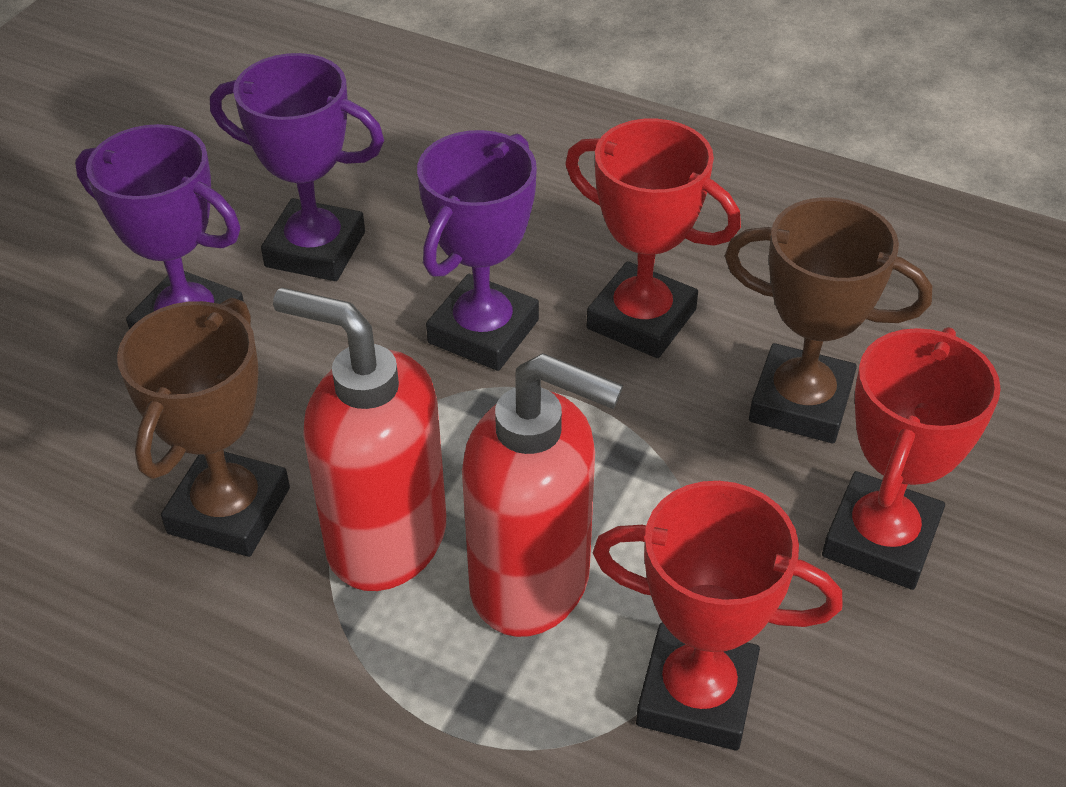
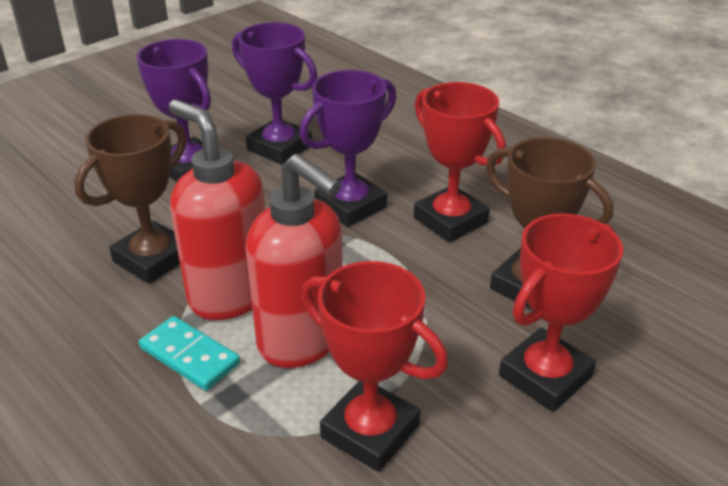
camera: 20 degrees right, 10 degrees down
none -> turquoise domino [139,316,240,391]

